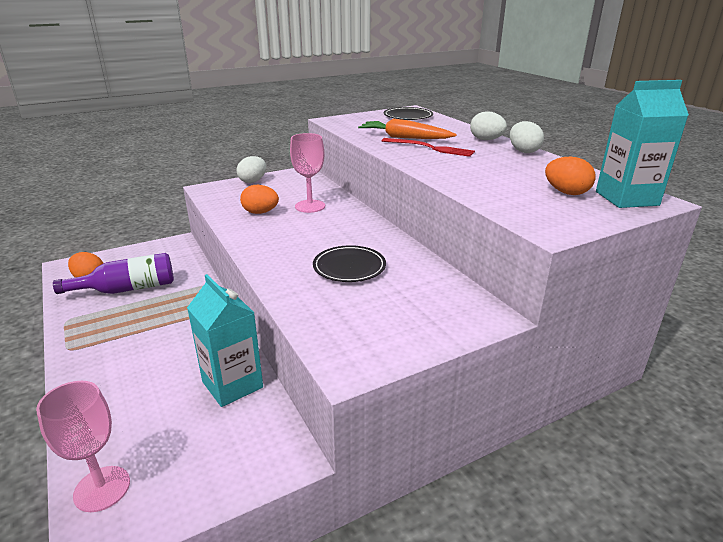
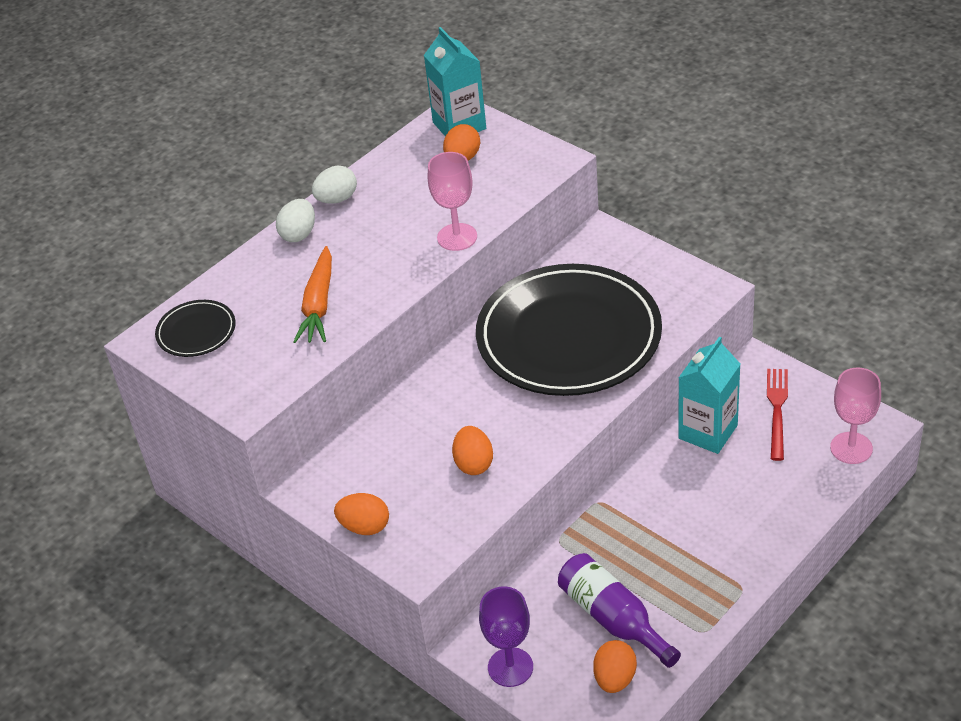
camera: 105 degrees left, 15 degrees up
white egg [237,156,266,183] -> orange egg [334,493,389,535]
pink goblet [290,133,325,213] -> pink goblet moved to [428,152,477,251]
black plate [313,245,386,282] -> black plate [476,264,662,396], size x2.38
red fork [382,138,475,157] -> red fork moved to [767,369,788,461]
none -> purple goblet [479,586,533,687]

